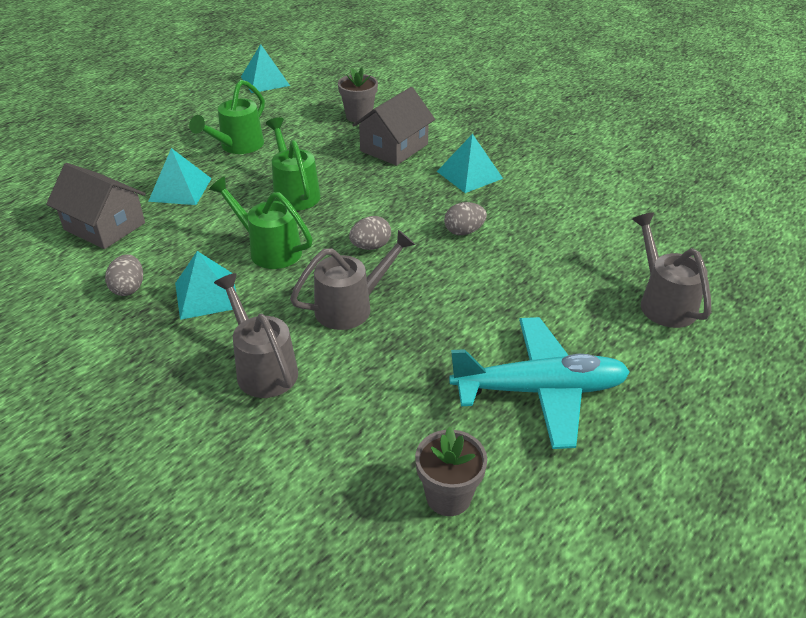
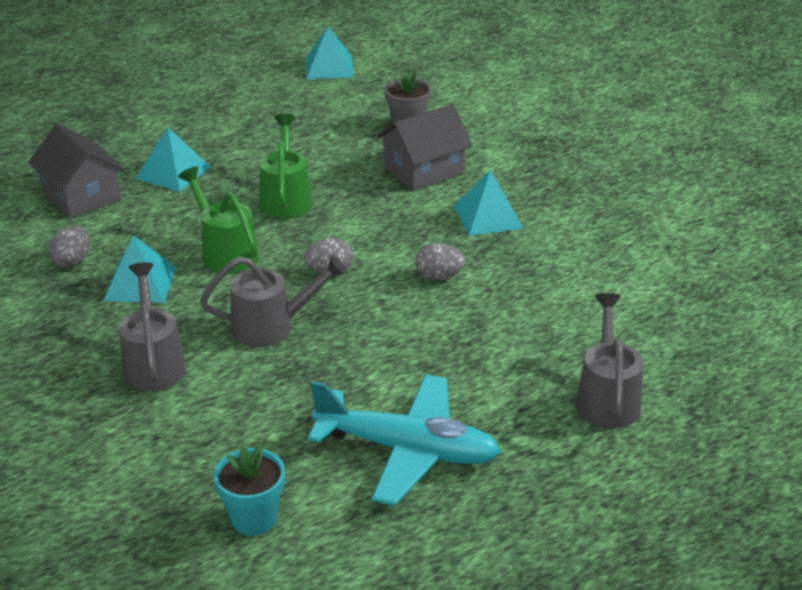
camera: 20 degrees right, 5 degrees down
green watering can [189,80,265,154] -> none
grey flower pot [415,427,487,516] -> turquoise flower pot [214,444,285,535]

